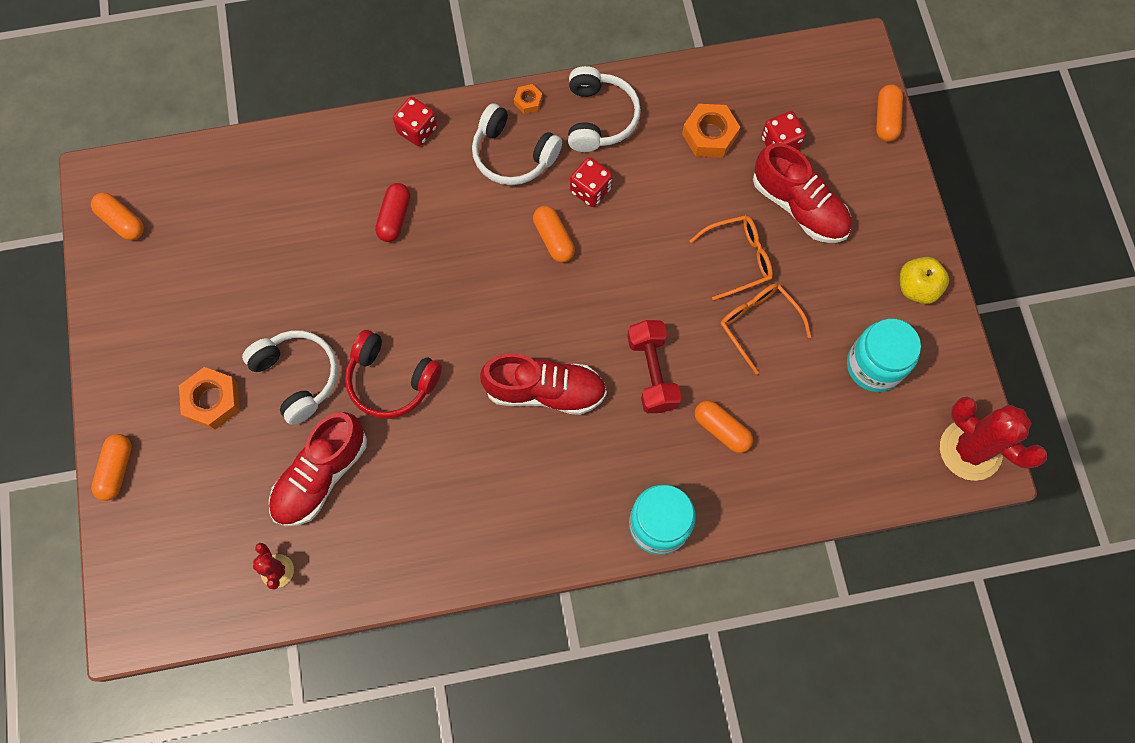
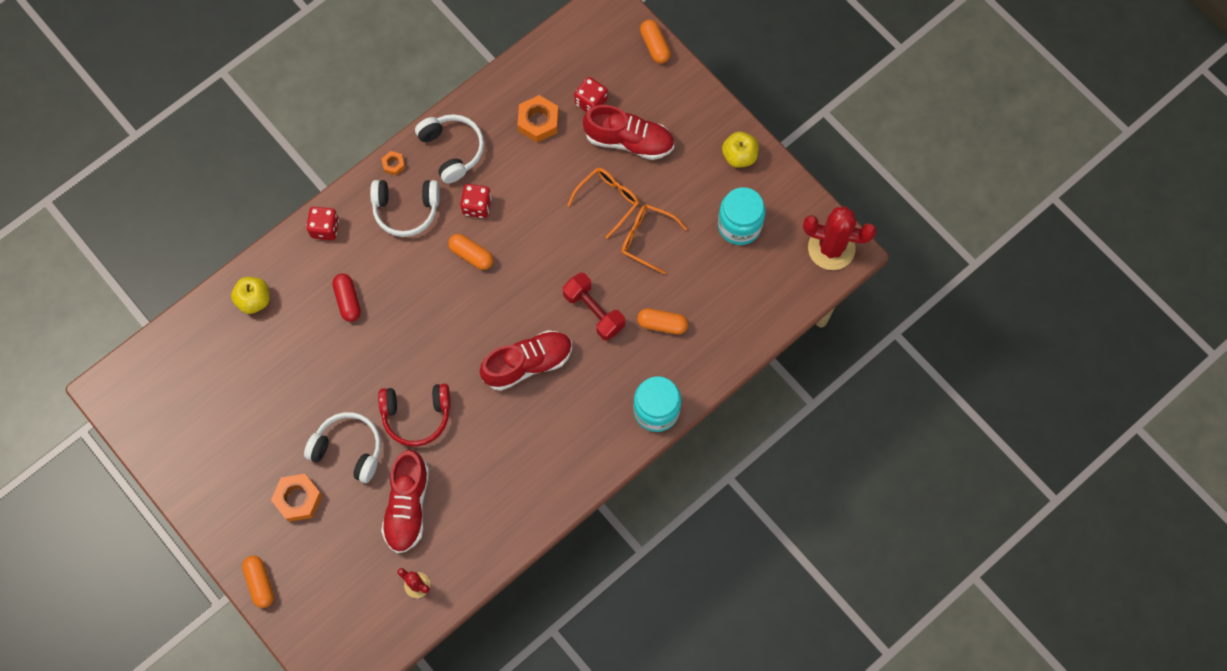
camera: 30 degrees left, 0 degrees up
orange capsule [91,193,144,240] -> none
none -> yellow apple [231,277,270,314]

